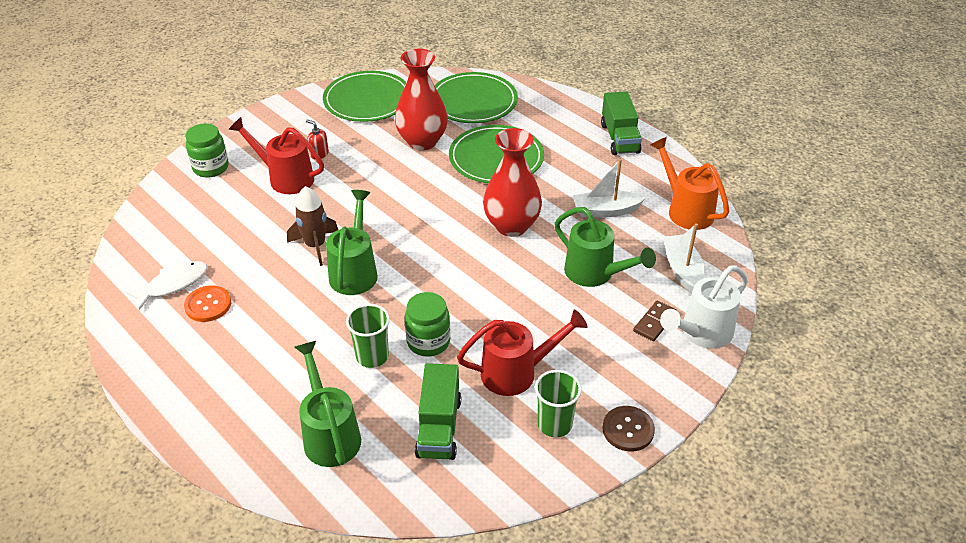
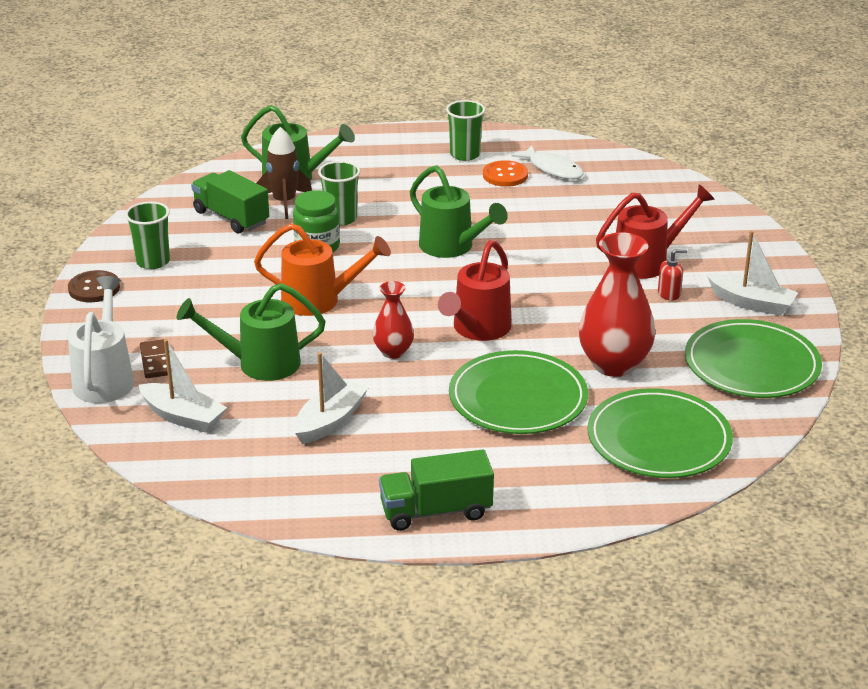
camera: 130 degrees right, 10 degrees down
white fish [126,261,208,310] -> white fish turned 45 degrees counterclockwise [511,145,584,179]
green jar [186,123,229,178] -> none
brown rocket [287,186,338,266] -> brown rocket moved to [257,127,312,219]
red watering can [457,309,588,396] -> red watering can moved to [438,240,512,341]
red vase [483,128,542,237] -> red vase [373,281,414,359], size x0.55
green truck [601,91,642,155] -> green truck turned 45 degrees counterclockwise [379,449,494,531]
orange watering can [651,137,729,230] -> orange watering can moved to [254,223,391,316]
none -> green cup [446,100,485,161]
none -> white boat [708,231,798,316]

